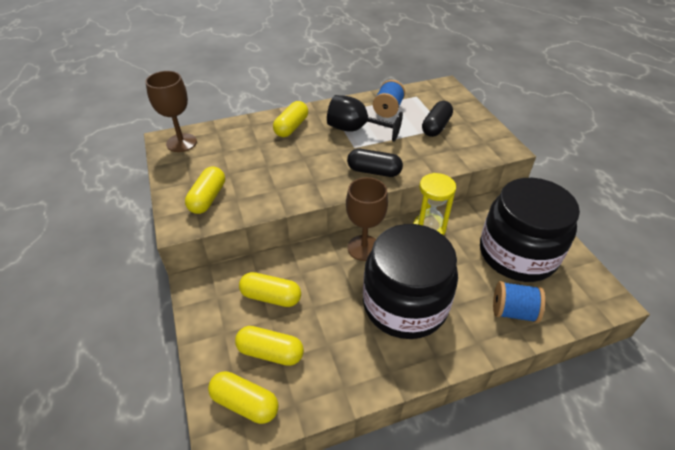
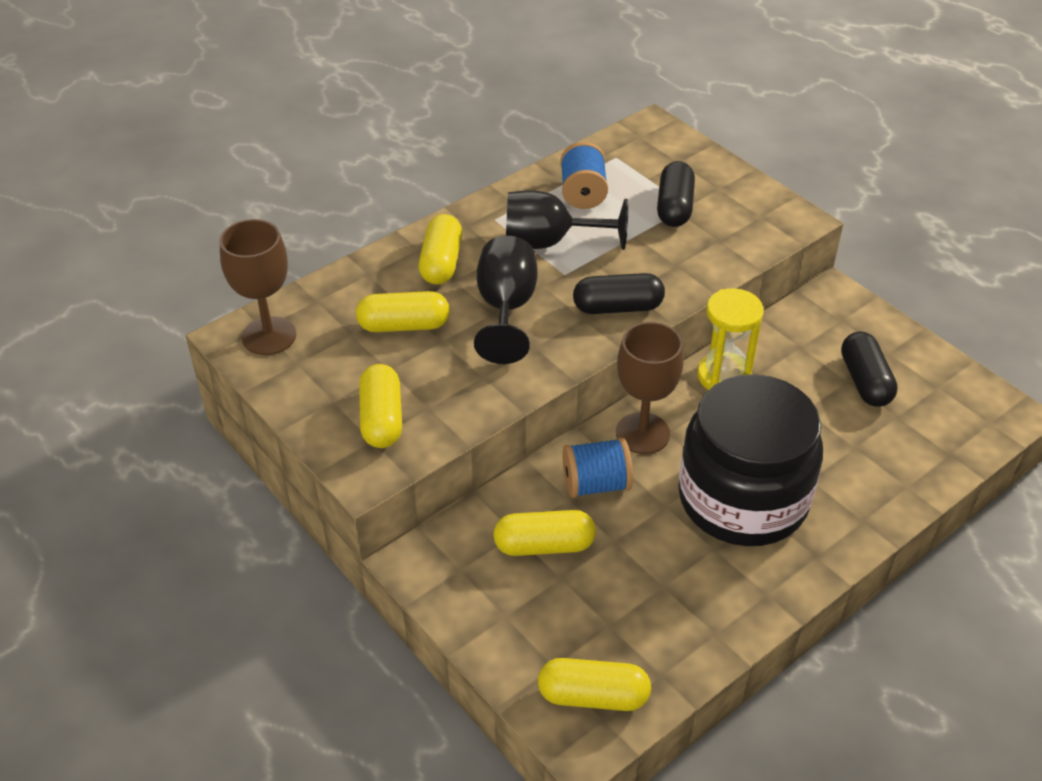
camera: 20 degrees left, 0 degrees up
yellow capsule [235,326,304,366] -> yellow capsule moved to [356,291,450,332]
black jar [480,178,580,282] -> black capsule [841,332,898,407]
blue spool [493,281,545,323] -> blue spool moved to [562,438,633,498]
none -> black goblet [474,236,538,364]

